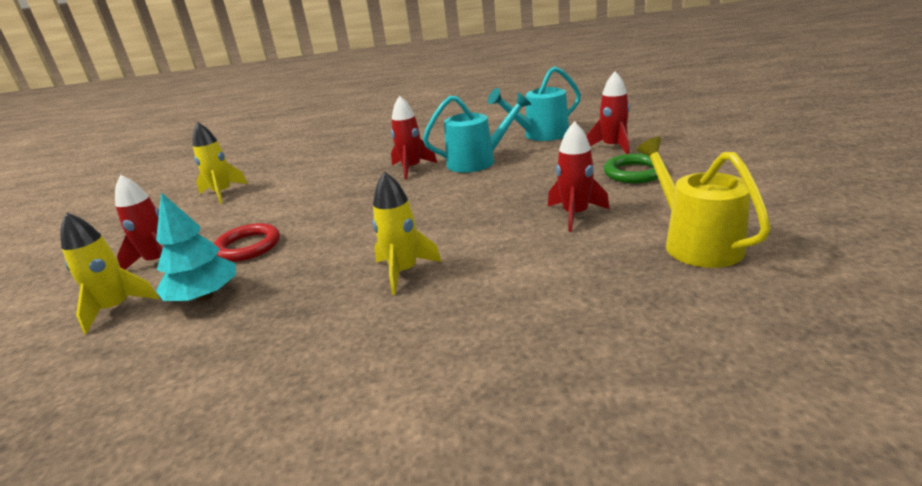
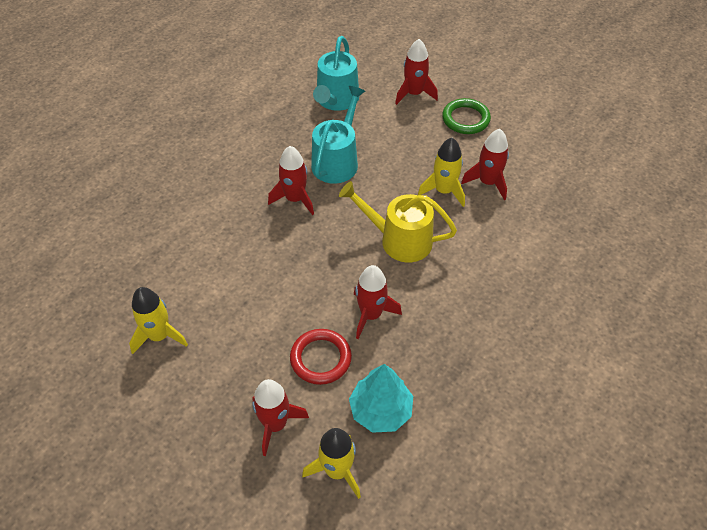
camera: 55 degrees left, 25 degrees up
yellow rocket [372,171,442,295] -> yellow rocket moved to [418,138,465,207]
yellow watering can [637,137,771,268] -> yellow watering can moved to [339,181,457,262]
none -> red rocket [354,265,402,339]

